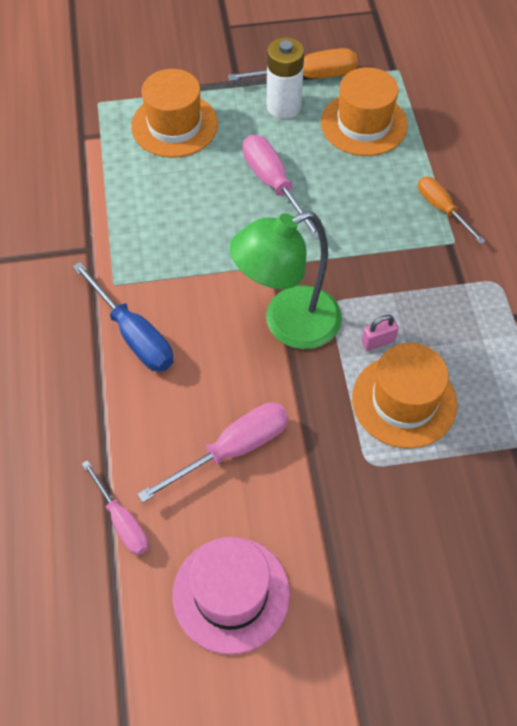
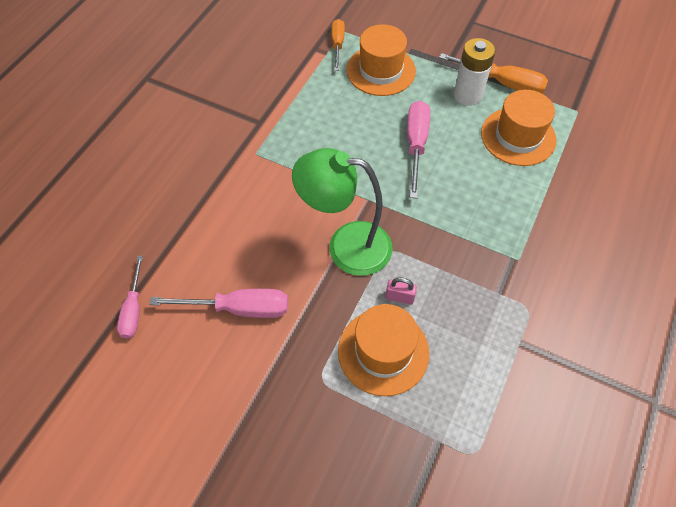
camera: 35 degrees right, 0 degrees up
blue screwdriver [72,262,173,372] -> none
pink hat [173,537,290,654] -> none
orange screwdriver [418,177,485,244] -> orange screwdriver moved to [332,19,345,71]

